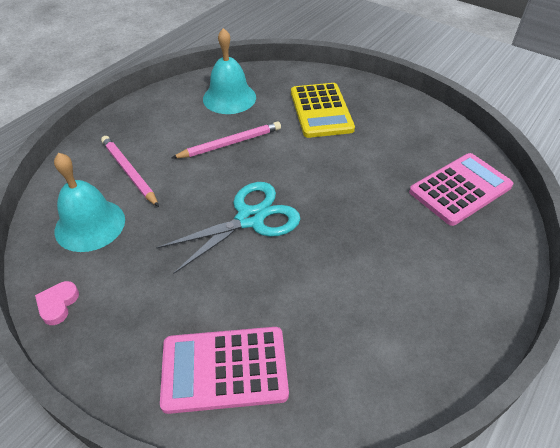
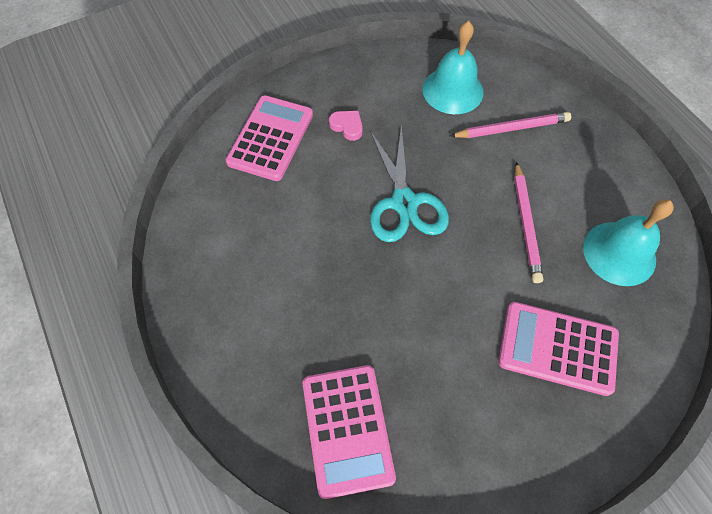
camera: 115 degrees right, 15 degrees up
pink heart [35,281,79,325] -> pink heart moved to [329,111,363,141]
yellow calculator [291,83,355,138] -> pink calculator [499,302,619,396]

